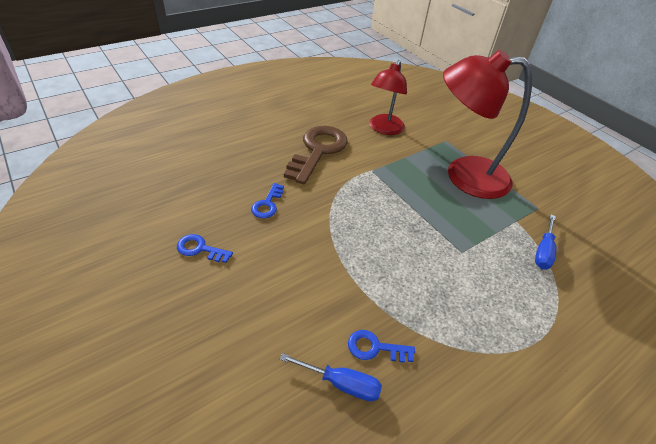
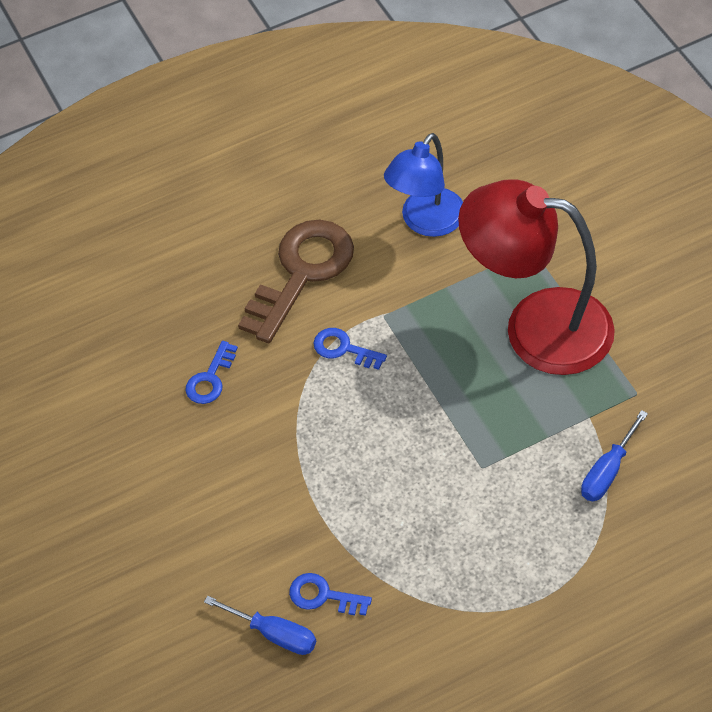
camera: 15 degrees right, 10 degrees up
blue key [177,234,233,263] -> blue key moved to [313,328,387,370]
red lamp [370,60,407,135] -> blue lamp [384,133,463,237]

